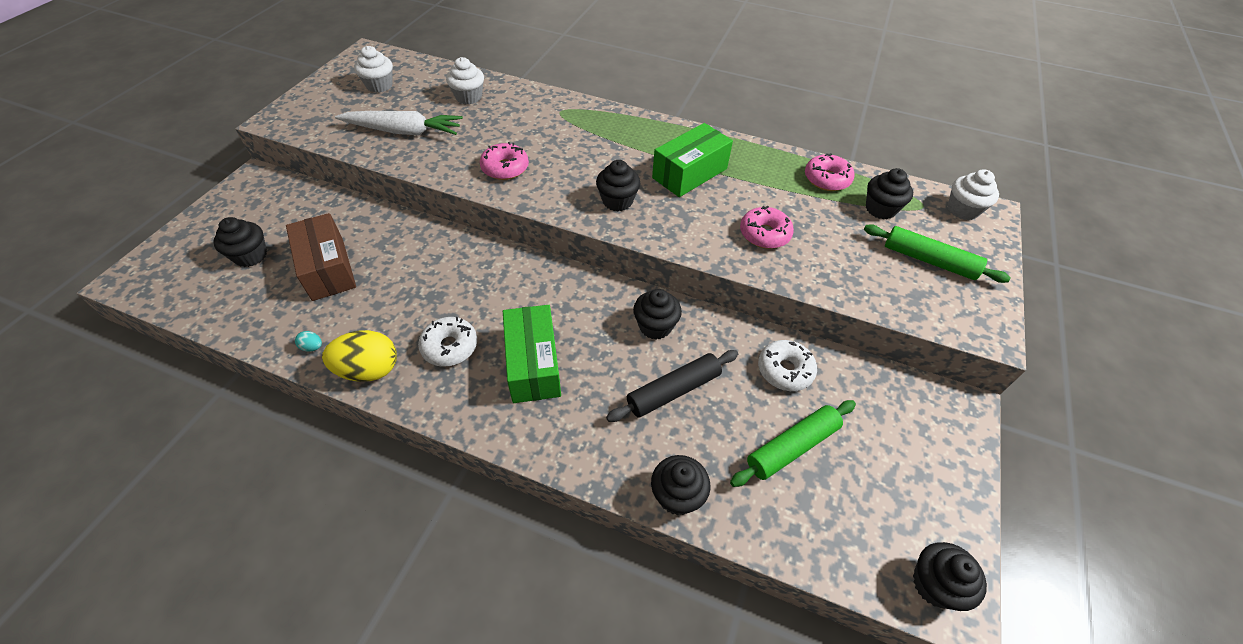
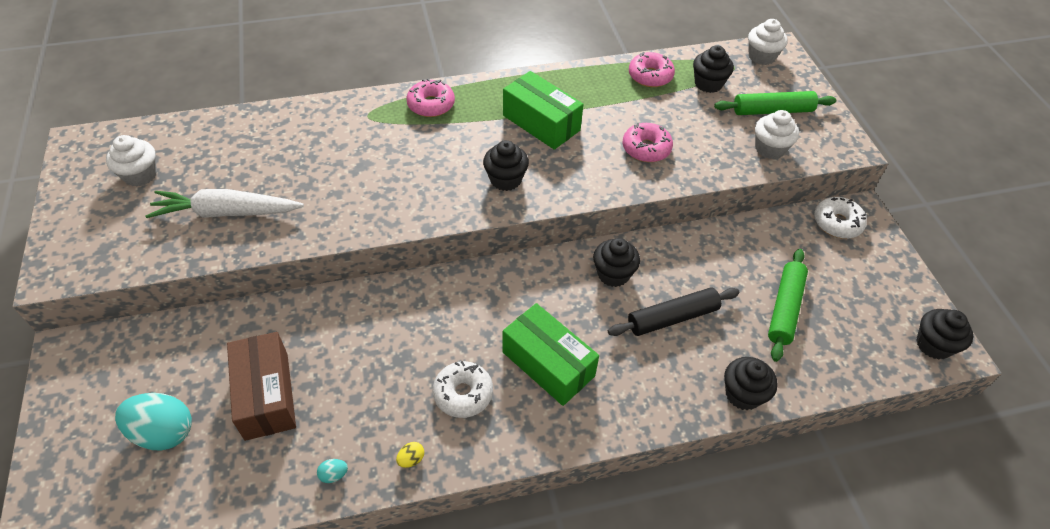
camera: 35 degrees left, 0 degrees up
black cupcake [213,217,267,267] -> turquoise egg [115,393,192,451]
brown box [286,213,356,301] -> brown box turned 45 degrees clockwise [227,332,296,441]
yellow egg [322,330,397,382] -> yellow egg [396,442,424,468], size x0.41
white carrot [335,111,463,135] -> white carrot turned 150 degrees counterclockwise [145,189,304,218]
white cupcake [446,57,484,104] -> white cupcake moved to [755,110,799,159]
pink donut [480,142,529,180] -> pink donut moved to [406,78,455,117]
black rolling pin [606,350,738,422] -> black rolling pin turned 45 degrees clockwise [608,288,739,336]
green box [652,123,733,197] -> green box turned 60 degrees counterclockwise [503,71,583,150]
white donut [758,340,817,391] -> white donut moved to [814,197,867,239]

